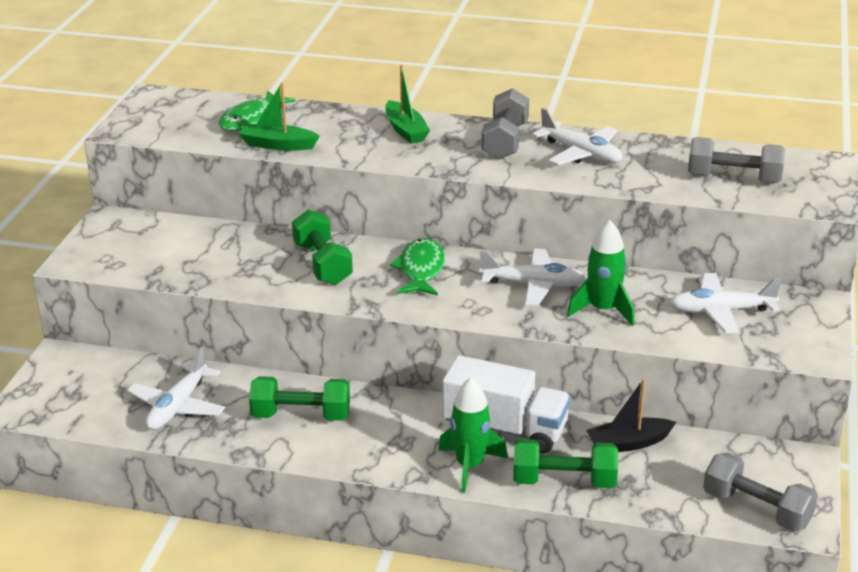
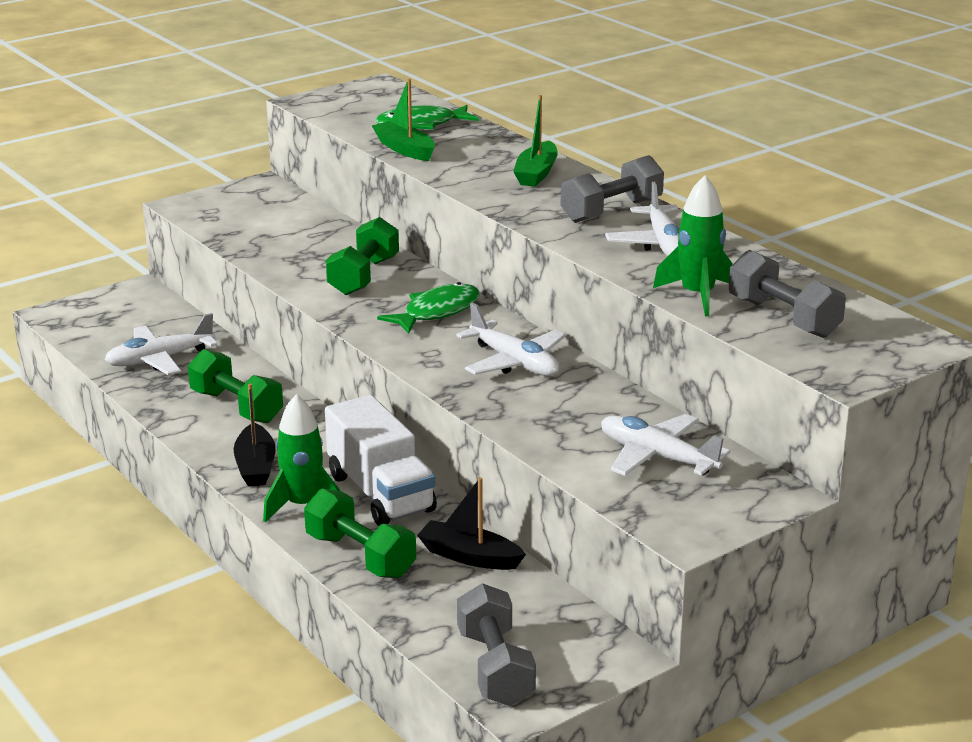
camera: 40 degrees right, 5 degrees down
green rocket [567,220,635,326] -> green rocket moved to [653,175,733,316]
none -> black boat [234,384,276,486]

